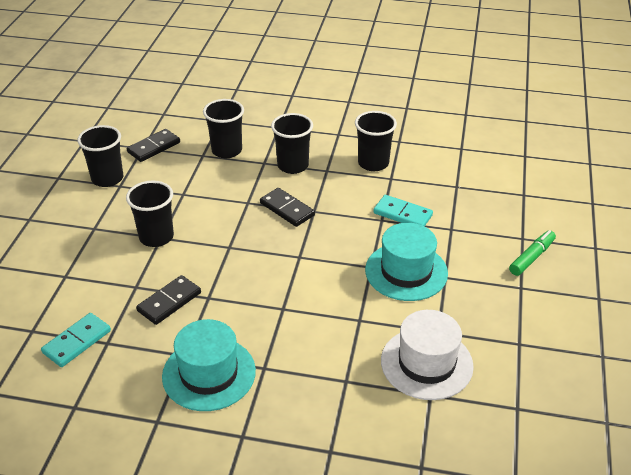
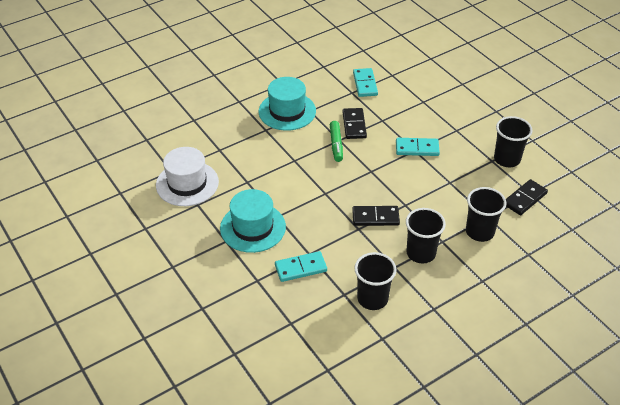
camera: 135 degrees right, 5 degrees up
black cup [126,181,174,247] -> turquoise domino [396,138,440,156]
black domino [127,129,180,162] -> black domino turned 45 degrees clockwise [506,179,548,215]
green marker [509,230,556,276] -> green marker moved to [330,121,343,162]

